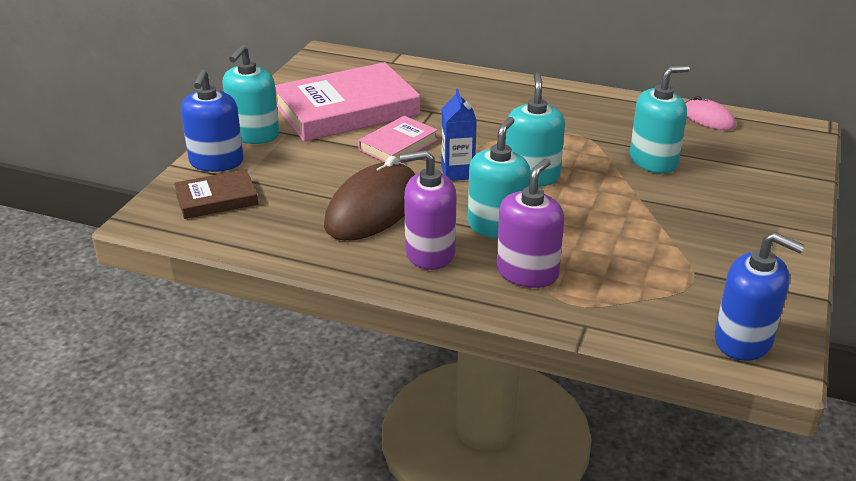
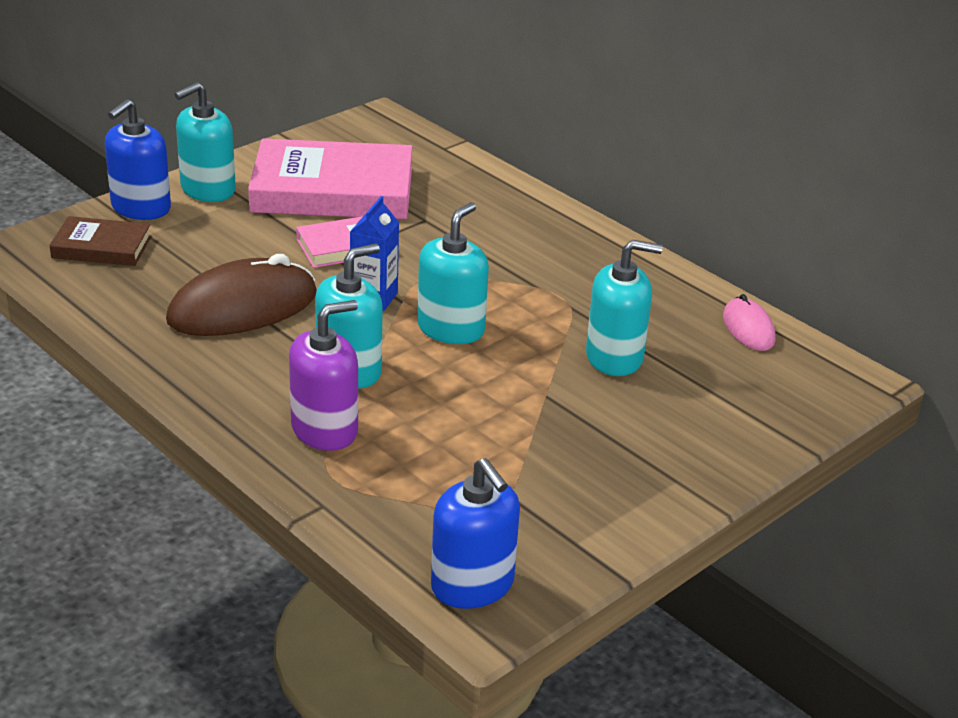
camera: 25 degrees right, 0 degrees up
purple soap dispenser [400,150,456,270] -> none

